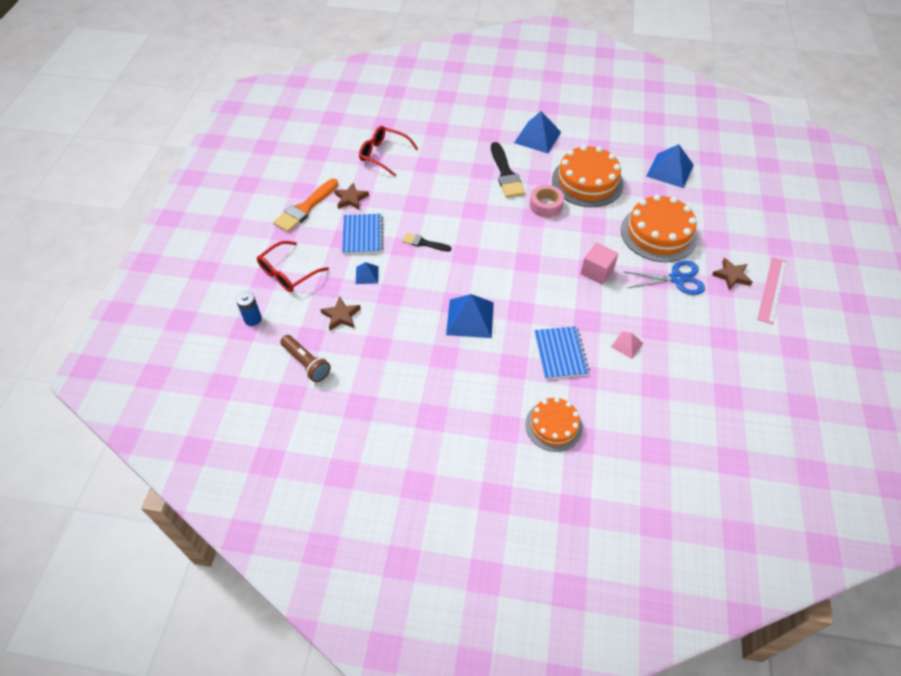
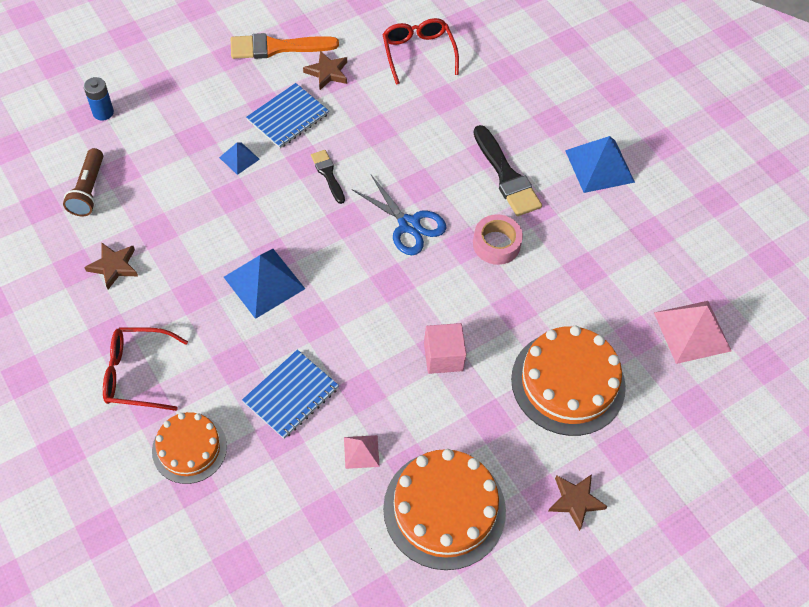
camera: 45 degrees right, 5 degrees up
red glasses [257,241,329,292] -> red glasses moved to [103,327,188,411]
brown star [320,297,361,330] -> brown star moved to [84,243,138,289]
black brush [491,142,525,198] -> black brush turned 60 degrees counterclockwise [473,125,542,216]
orange cake [552,145,624,207] -> orange cake moved to [383,449,506,570]
blue scissors [625,260,705,295] -> blue scissors moved to [352,175,447,255]
blue pyramid [646,144,694,188] -> pink pyramid [654,301,732,364]
pink ruler [757,257,787,325] -> none

